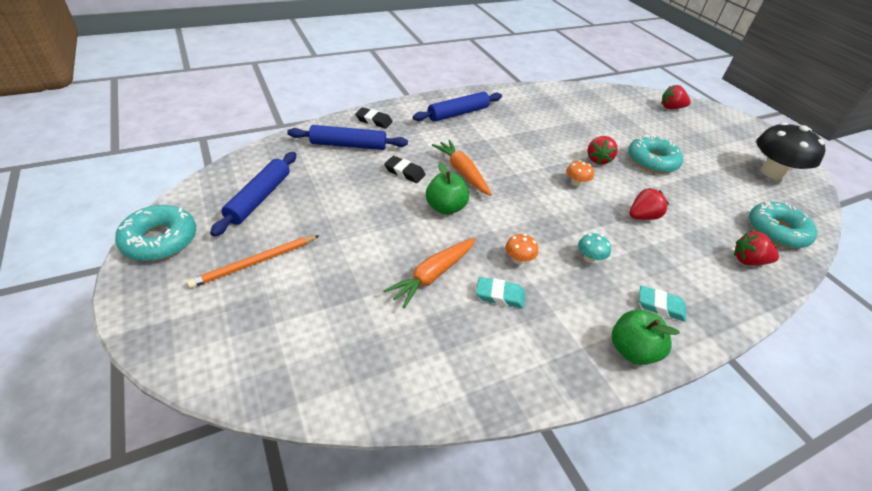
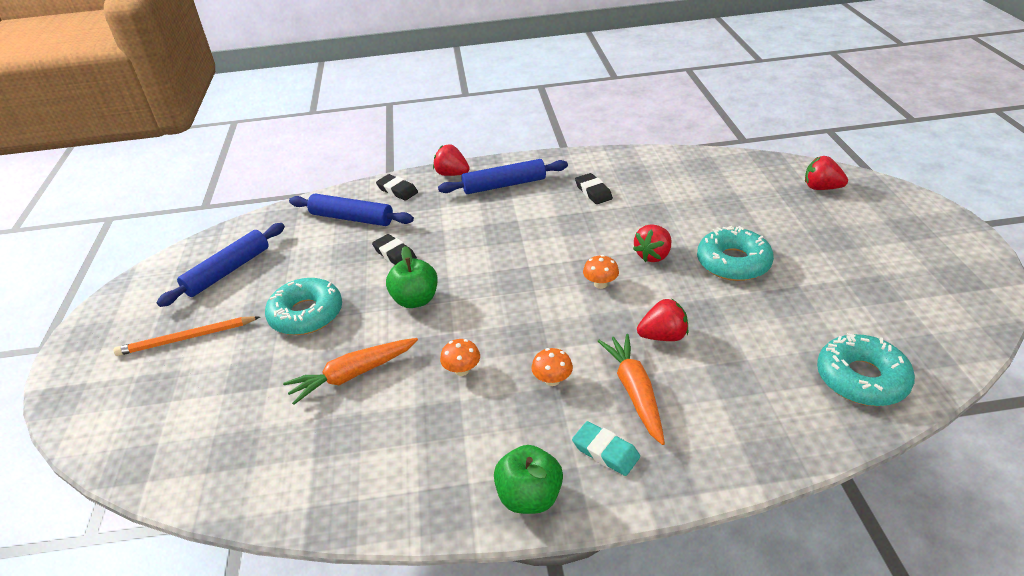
camera: 25 degrees right, 5 degrees down
turquoise donut [115,205,196,261] -> turquoise donut moved to [265,278,342,335]
orange carrot [432,140,492,196] -> orange carrot moved to [598,334,665,445]
turquoise eraser [476,277,525,309] -> none
turquoise mushroom [578,233,611,263] -> orange mushroom [531,348,573,386]
red strawberry [734,231,779,266] -> red strawberry moved to [433,144,470,176]
black mushroom [756,122,825,180] -> none
none -> black eraser [575,173,613,204]

